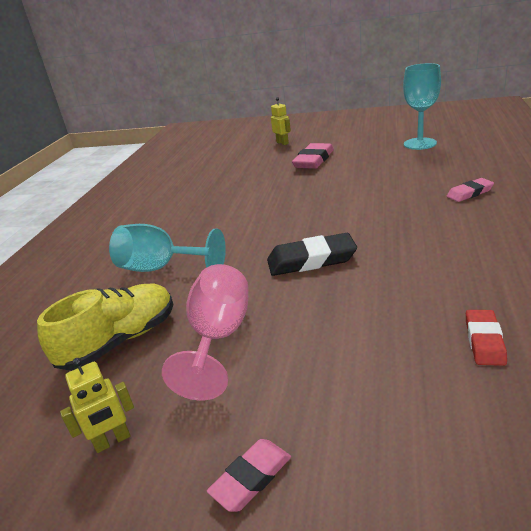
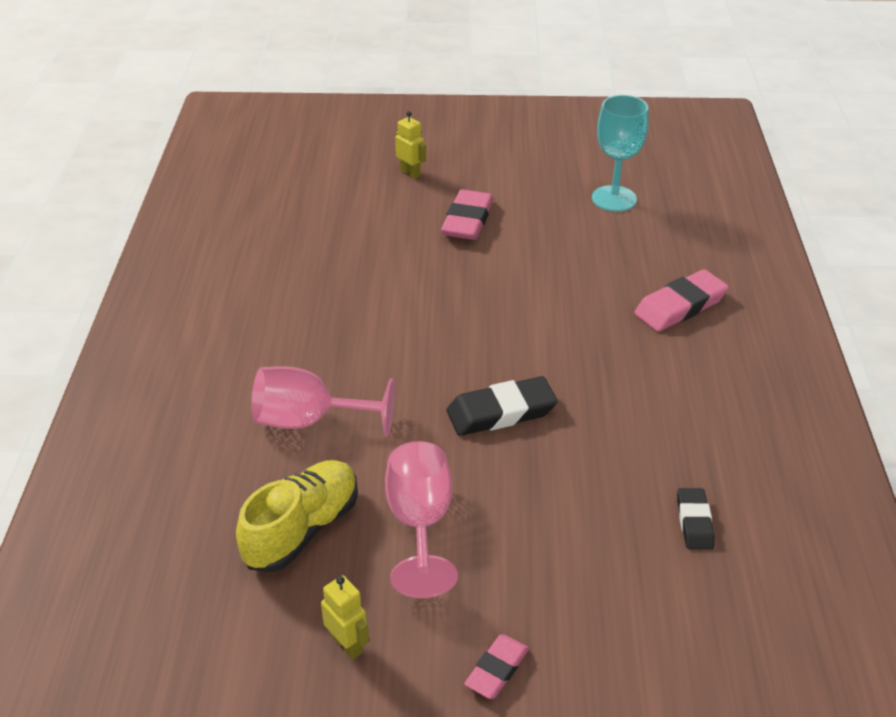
camera: 15 degrees left, 10 degrees up
yellow robot [60,358,134,453] -> yellow robot turned 90 degrees counterclockwise [321,575,369,660]
turquoise goblet [109,224,226,272] -> pink goblet [251,366,395,436]
pink eraser [447,178,494,202] -> pink eraser [634,269,729,332], size x1.67
red eraser [466,310,507,366] -> black eraser [677,488,715,549]

